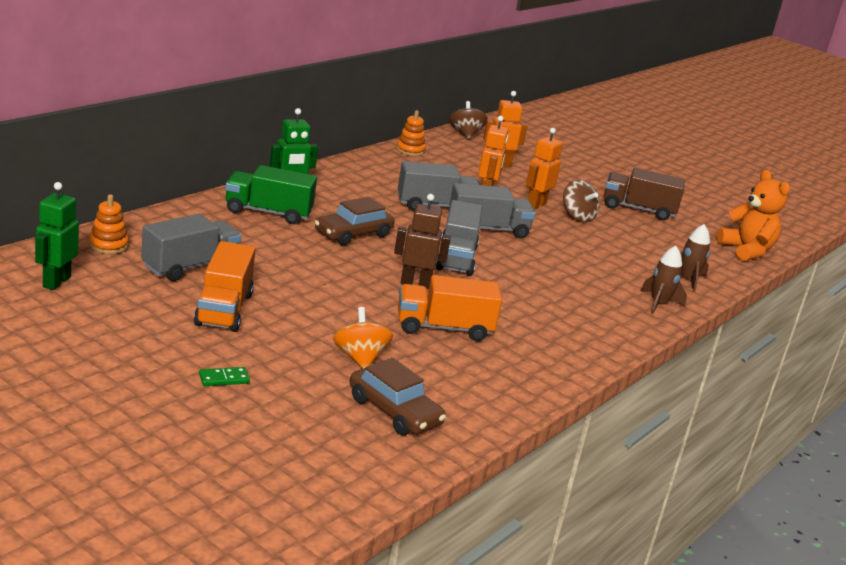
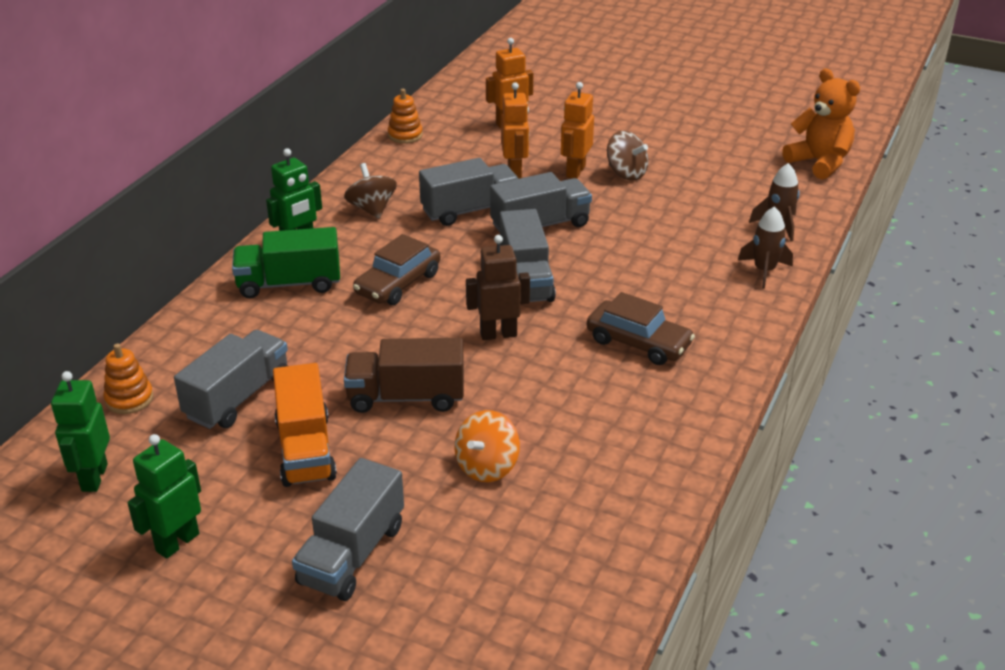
camera: 10 degrees left, 10 degrees up
green domino [199,367,250,386] -> grey truck [292,458,404,601]
orange spinning top [333,307,393,369] -> orange spinning top turned 120 degrees counterclockwise [454,410,520,482]
brown car [350,358,446,435] -> brown car moved to [587,292,695,365]
orange truck [398,275,502,341] -> none
brown spinning top [449,101,488,139] -> brown spinning top moved to [344,163,397,219]
brown truck [604,168,685,220] -> brown truck moved to [344,338,464,413]
none -> green robot [127,434,201,559]

